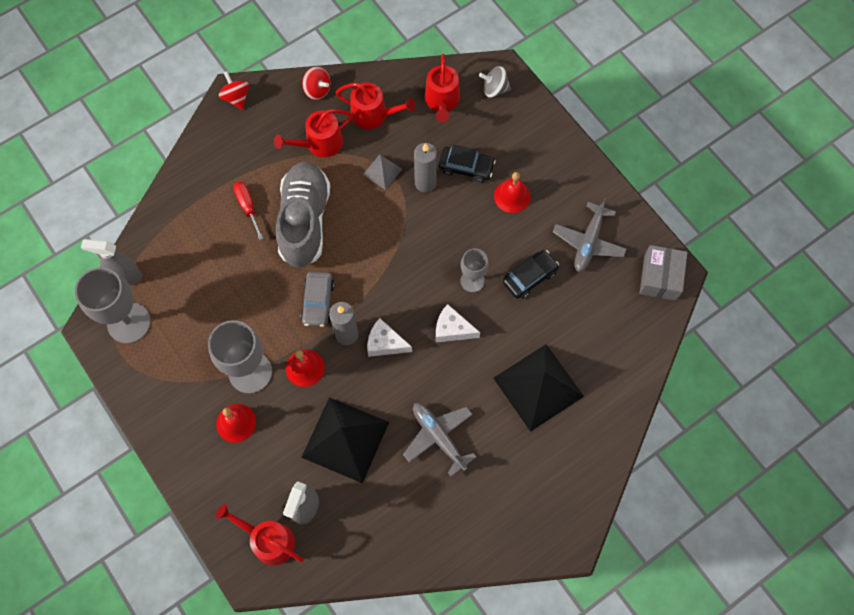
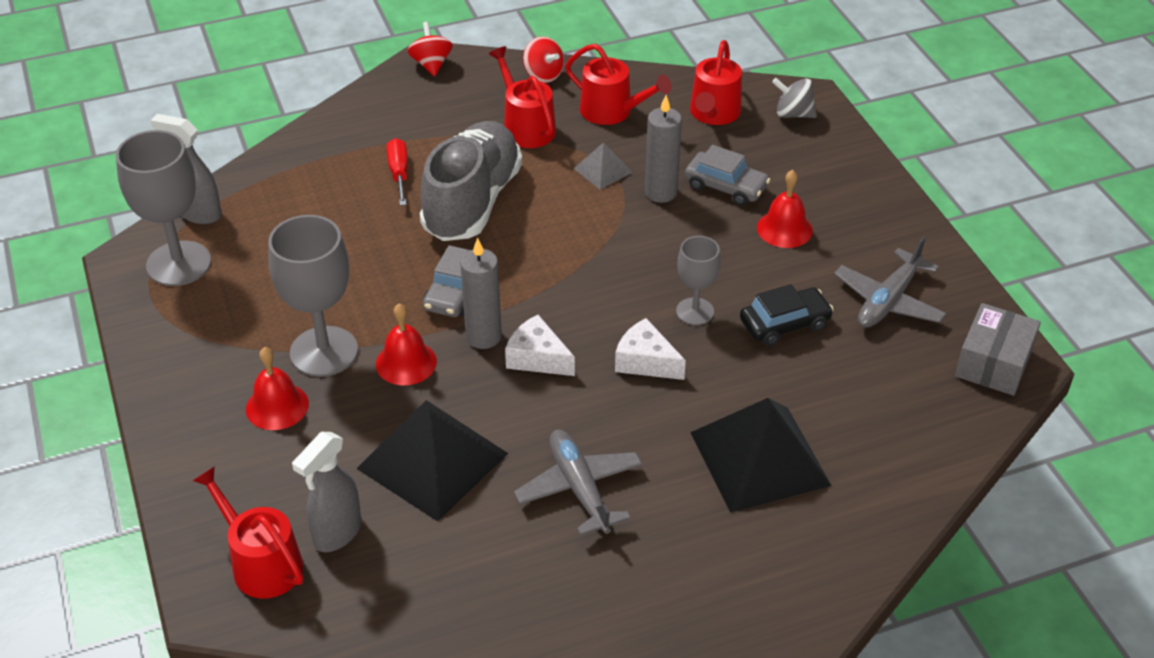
camera: 15 degrees right, 25 degrees down
red watering can [274,109,353,157] -> red watering can turned 75 degrees clockwise [489,46,556,148]
black car [439,144,496,183] -> grey car [685,145,770,206]

